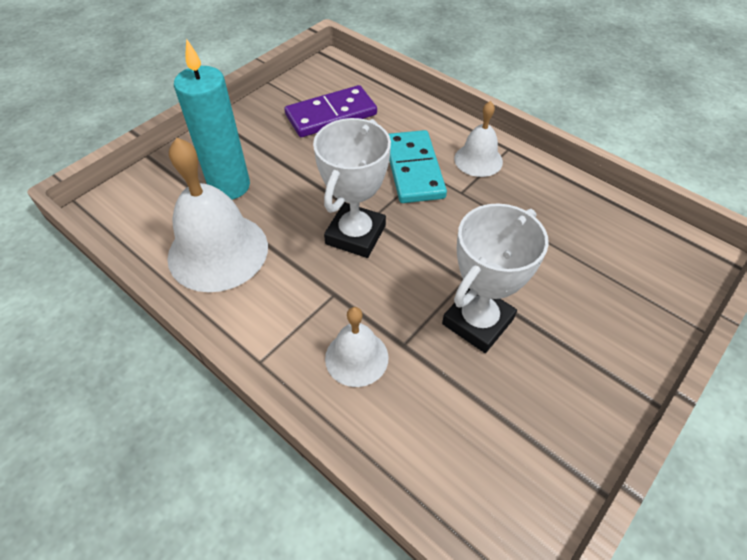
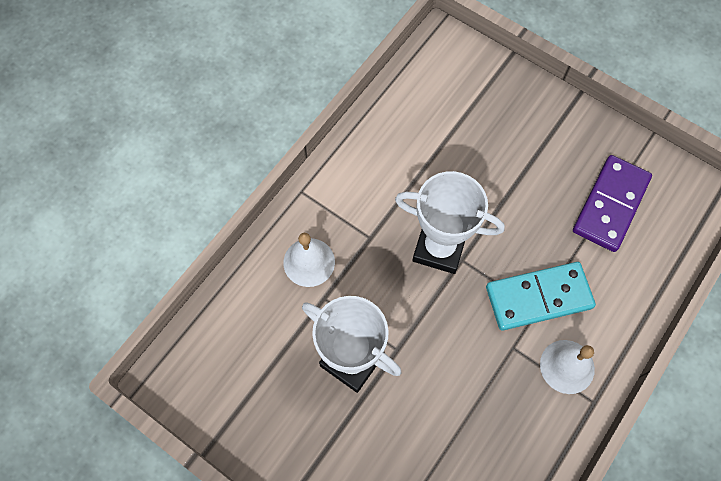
camera: 85 degrees right, 15 degrees up
white bell [167,138,268,292] -> none
turquoise candle [174,38,250,199] -> none
purple domino [285,85,377,137] -> purple domino turned 60 degrees clockwise [573,155,652,252]

